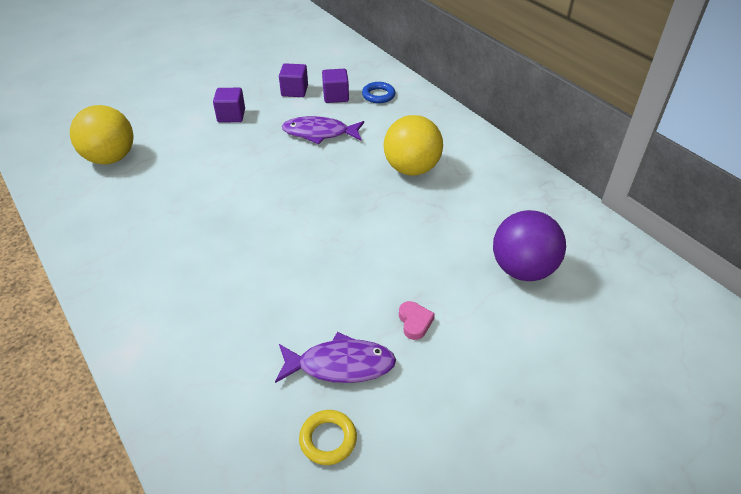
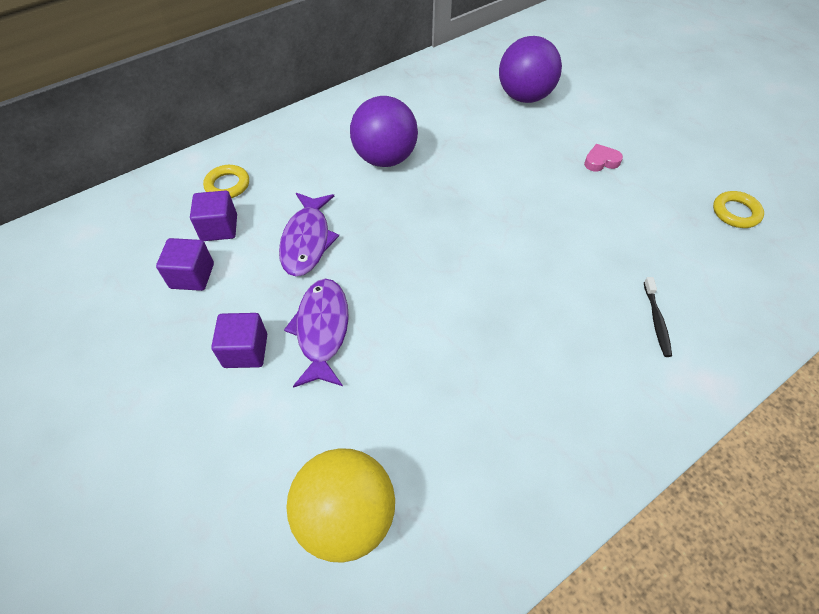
camera: 90 degrees left, 10 degrees up
purple fish [275,332,396,383] -> purple fish moved to [284,279,349,388]
blue ring [362,82,396,103] -> yellow ring [203,165,249,198]
yellow ball [383,115,443,176] -> purple ball [350,96,418,167]
none -> black toothbrush [644,277,672,357]

